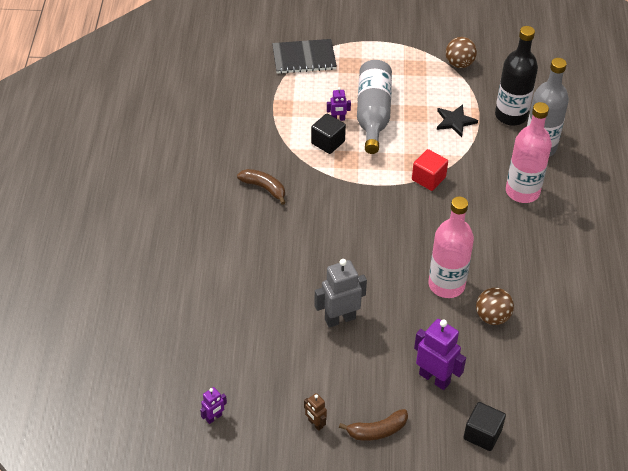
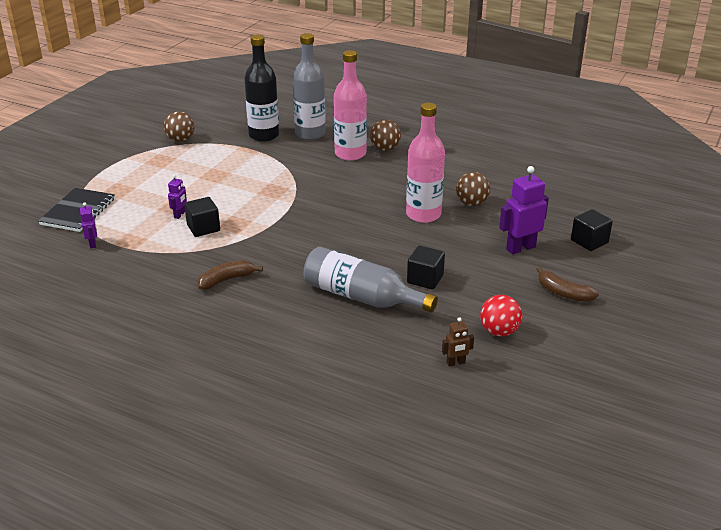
camera: 65 degrees left, 15 degrees down
purple robot [200,387,227,424] -> purple robot moved to [80,202,97,248]
brown robot [304,393,327,431] -> brown robot moved to [442,317,474,366]
grey robot [314,259,367,328] -> black cube [407,245,445,289]
brown banana [339,409,408,441] -> brown banana turned 120 degrees clockwise [537,267,599,302]
grey bottle [357,60,392,154] -> grey bottle moved to [303,246,438,313]
red cube [412,149,448,191] -> none
black star [437,105,478,137] -> none
none -> brown ball [370,120,401,151]
none -> red ball [480,295,522,336]

